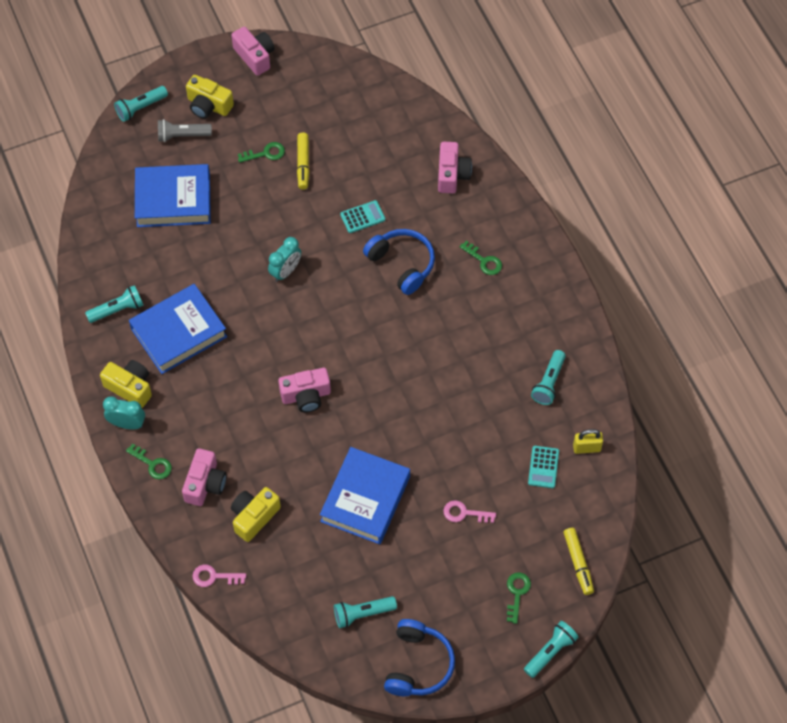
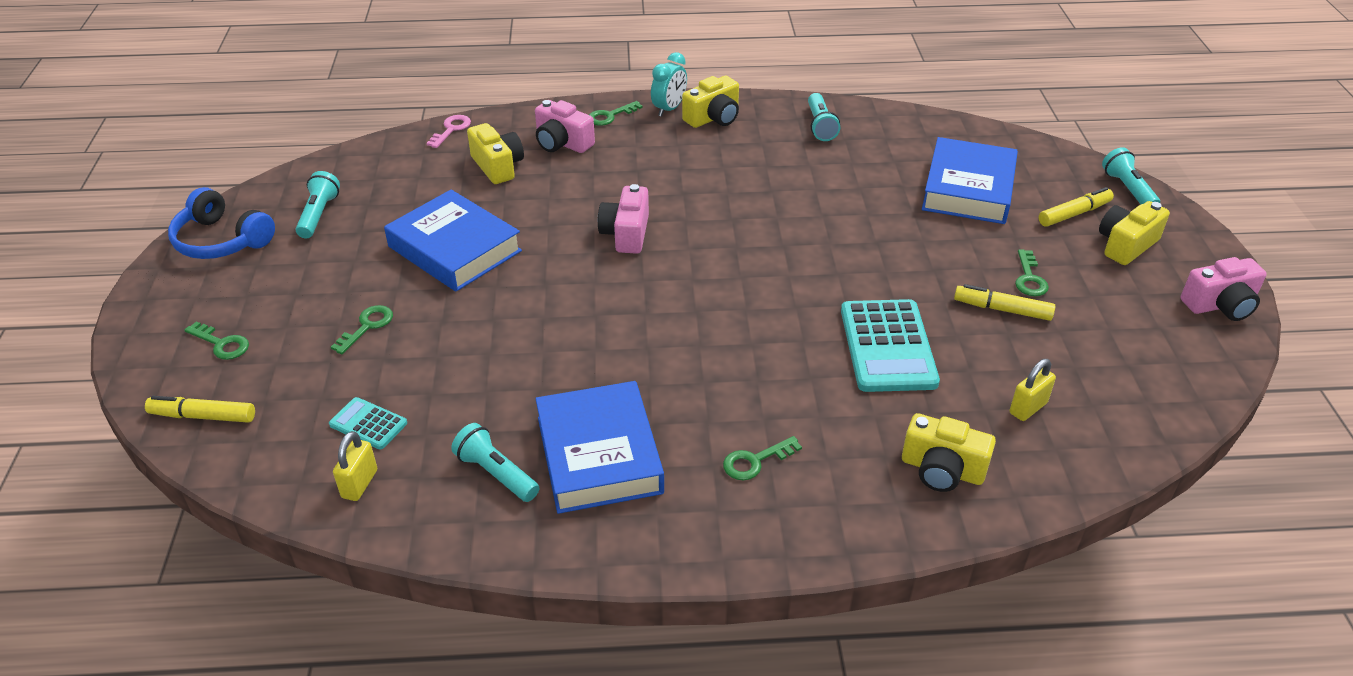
camera: 110 degrees right, 20 degrees down
blue book [129,284,227,374] -> blue book moved to [536,381,664,514]
grey flashlight [158,119,212,142] -> yellow marker [1039,187,1114,227]
turquoise clock [268,237,301,282] -> none
turquoise calculator [340,200,385,233] -> turquoise calculator [841,299,940,392], size x1.96
blue headphones [363,229,435,295] -> none
pink camera [438,142,472,193] -> yellow camera [902,413,996,492]
pink key [443,500,496,523] -> green key [331,305,393,354]
turquoise flashlight [524,621,579,678] -> none
none -> yellow padlock [1010,359,1056,421]

